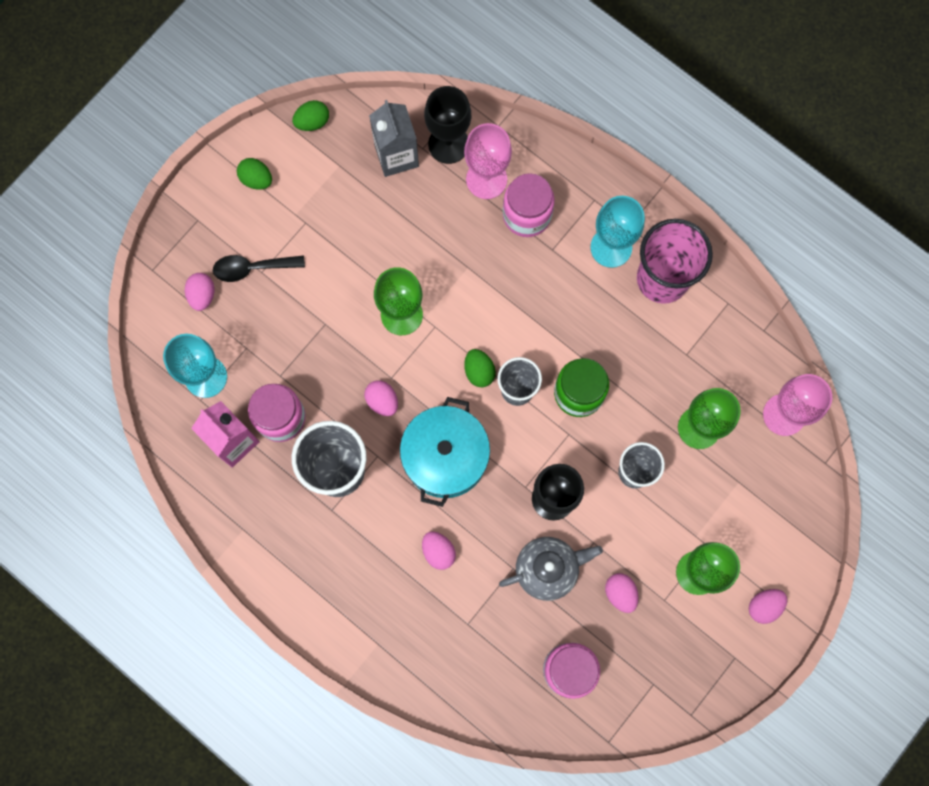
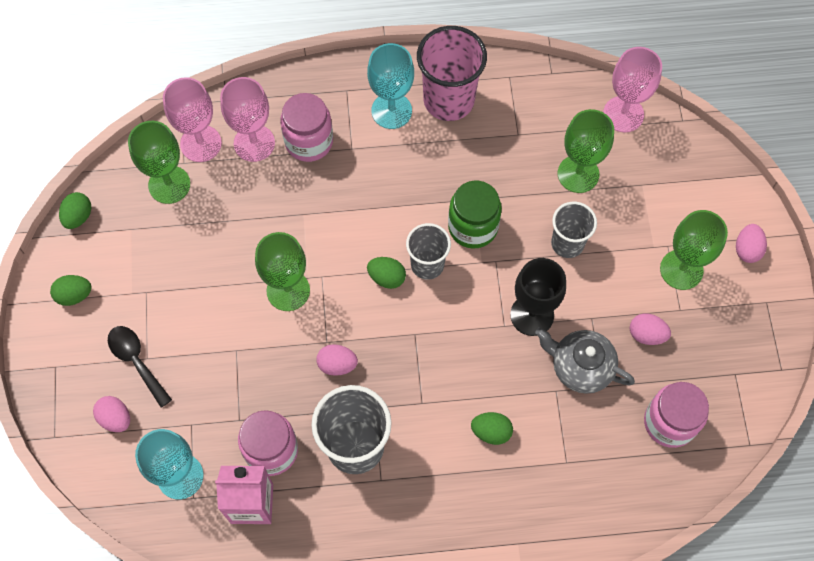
camera: 45 degrees left, 10 degrees down
black spoon [213,255,305,282] -> black spoon turned 105 degrees clockwise [108,326,172,408]
grey carton [369,100,419,177] -> green goblet [128,121,190,204]
turquoise pot [400,397,490,507] -> none
pink egg [422,532,456,570] -> green egg [471,412,513,445]
black goblet [424,86,471,164] -> pink goblet [163,77,222,162]
grey teapot [499,537,603,601] -> grey teapot turned 90 degrees counterclockwise [535,327,635,394]

